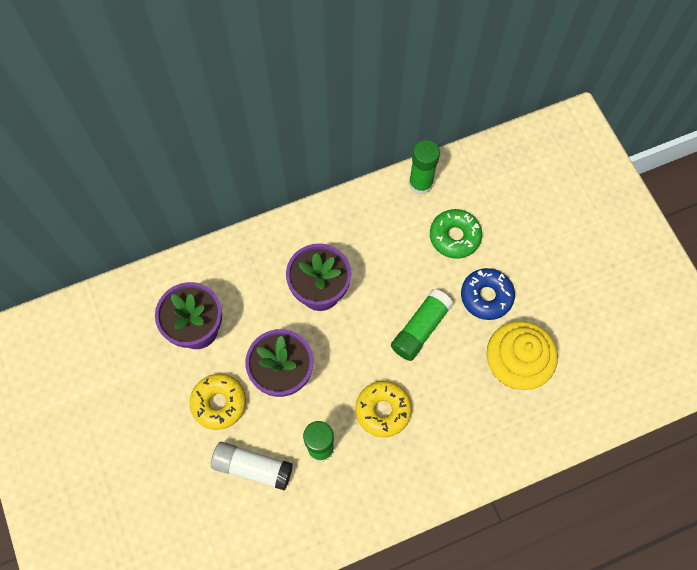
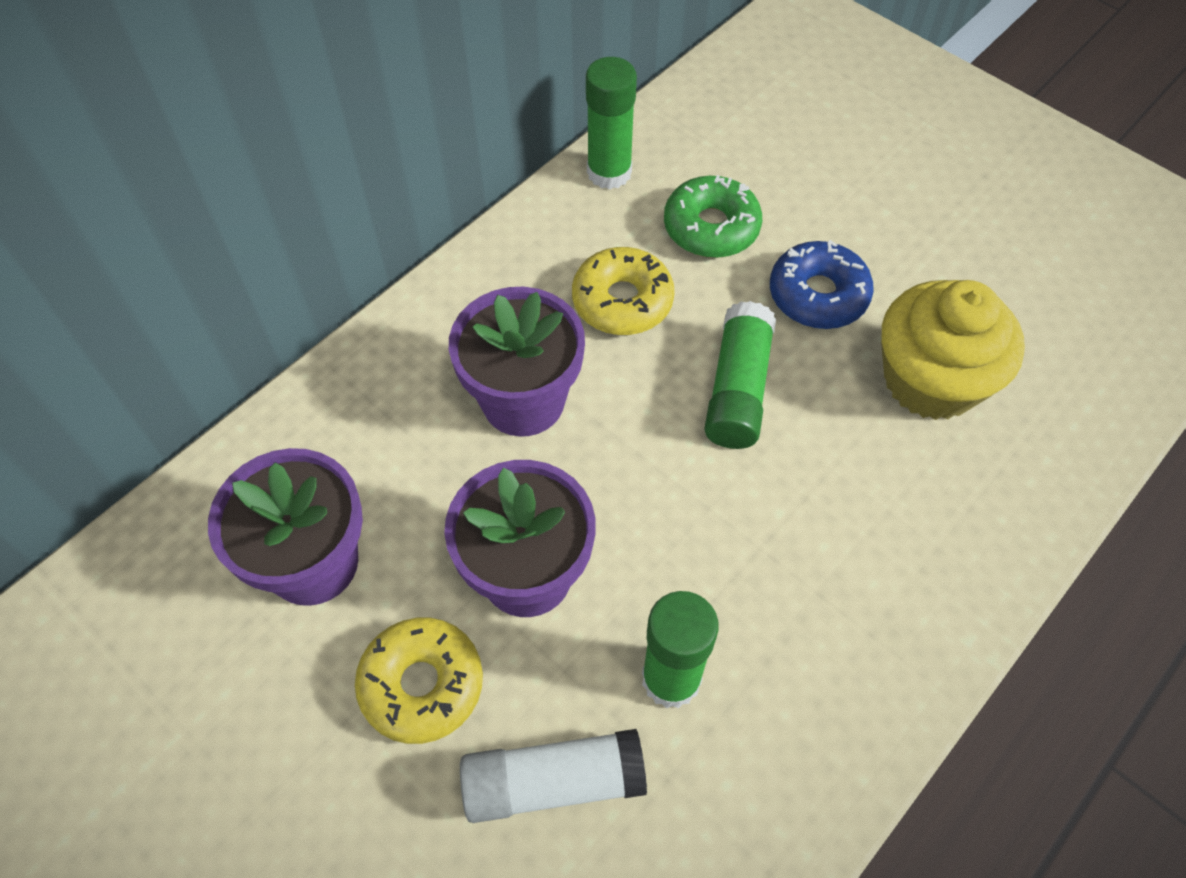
camera: 25 degrees left, 10 degrees down
yellow donut [355,381,412,437] -> yellow donut moved to [572,247,675,335]

